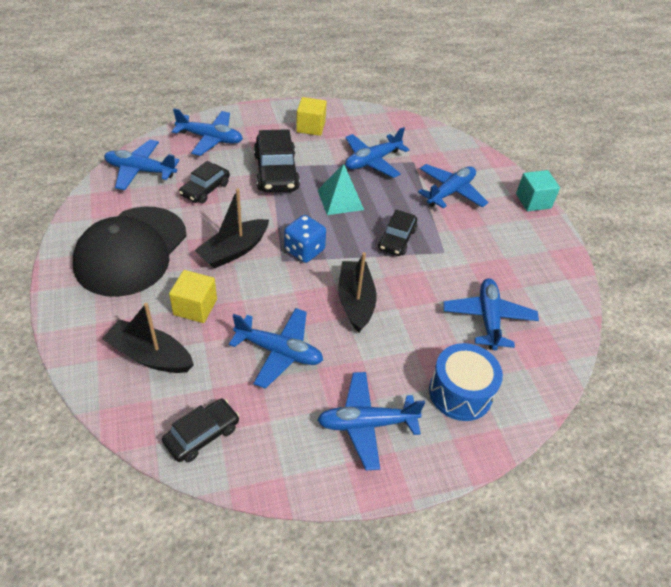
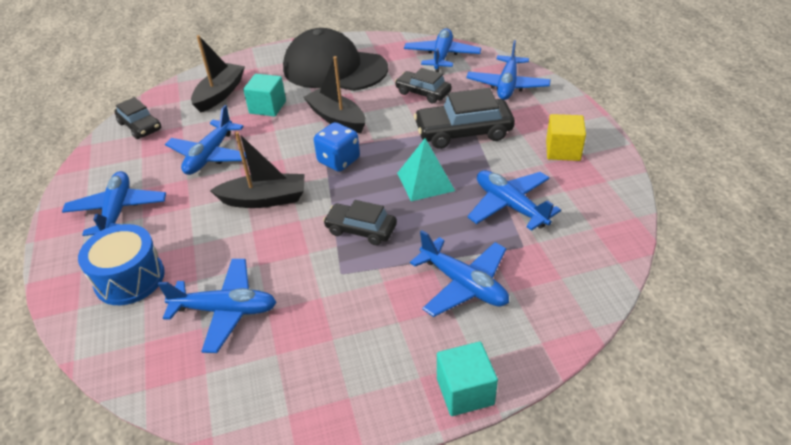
camera: 95 degrees right, 5 degrees down
yellow cube [169,270,217,323] -> turquoise cube [243,74,286,117]

